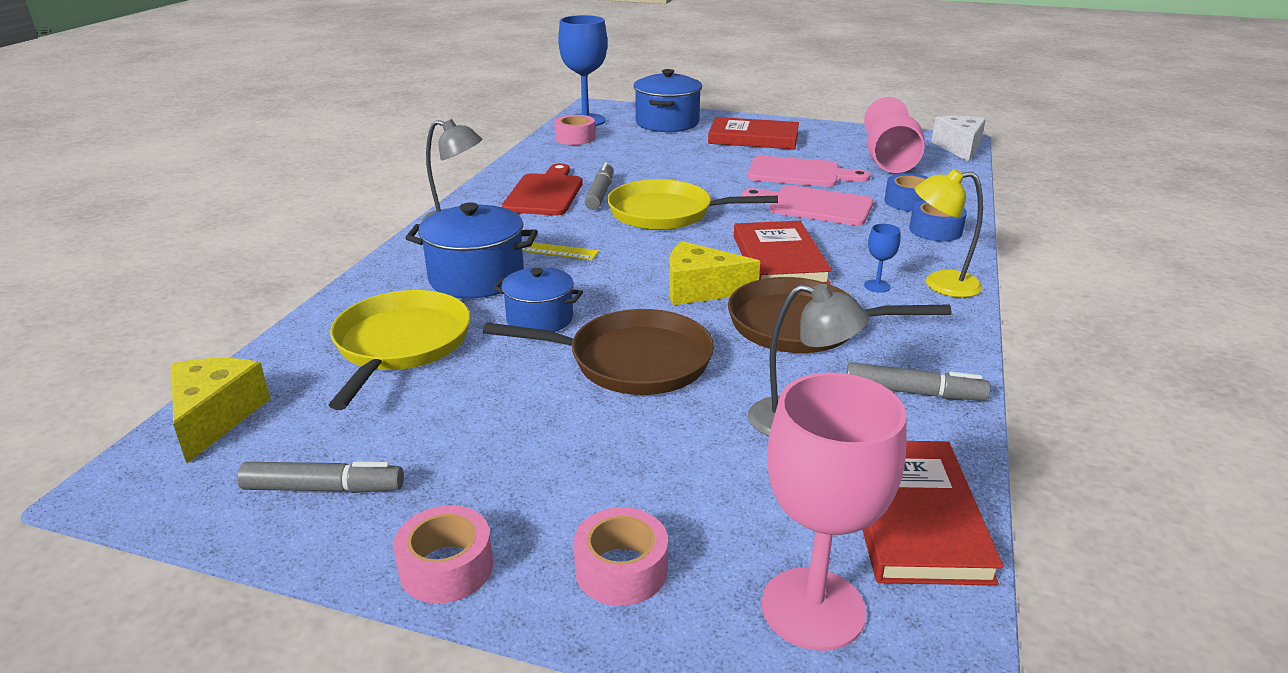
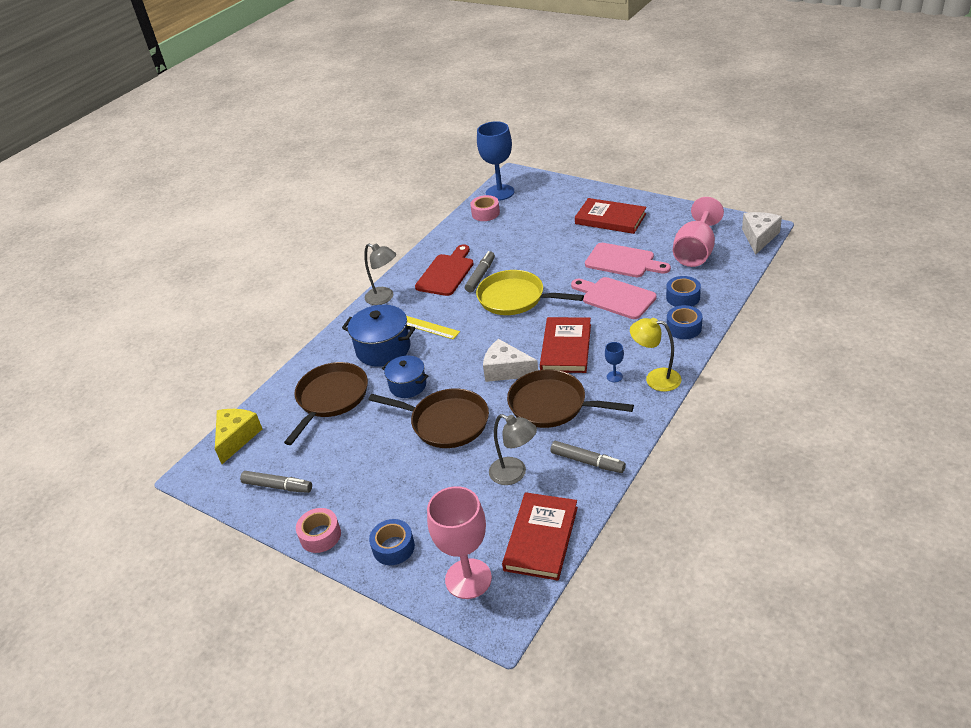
camera: 20 degrees right, 10 degrees up
yellow pan [329,290,470,410] -> brown pan [284,362,368,445]
pink tape [574,507,668,606] -> blue tape [369,519,415,565]
blue pot [634,69,702,132] -> none
yellow cheese [669,241,760,305] -> white cheese [483,339,538,382]

